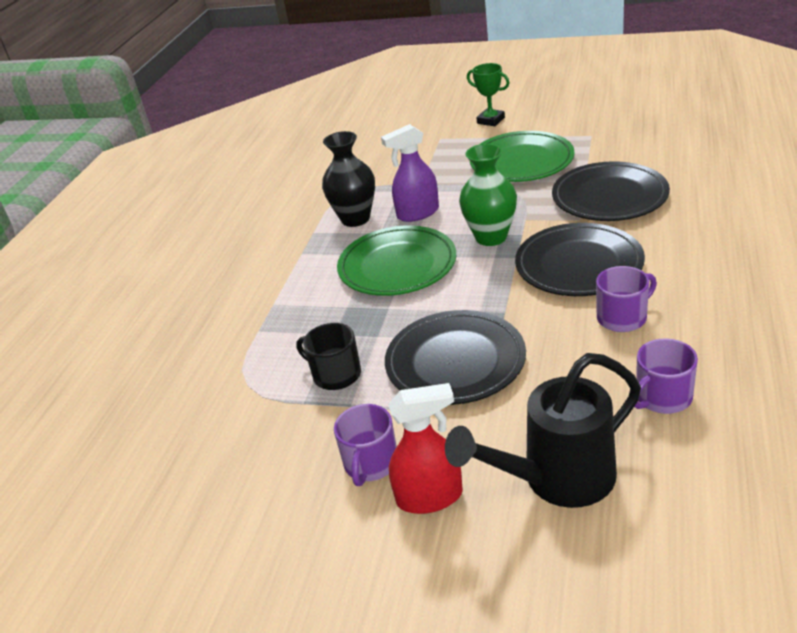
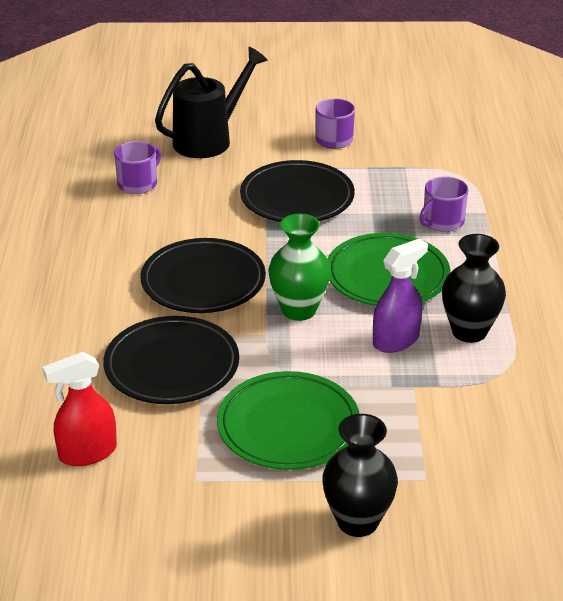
camera: 160 degrees right, 0 degrees up
black mug [296,323,361,390] -> none
red spray bottle [388,383,463,514] -> red spray bottle moved to [42,352,117,466]
green trophy [467,63,510,126] -> black vase [322,414,398,537]
purple mug [596,266,657,332] -> purple mug moved to [419,176,468,232]

